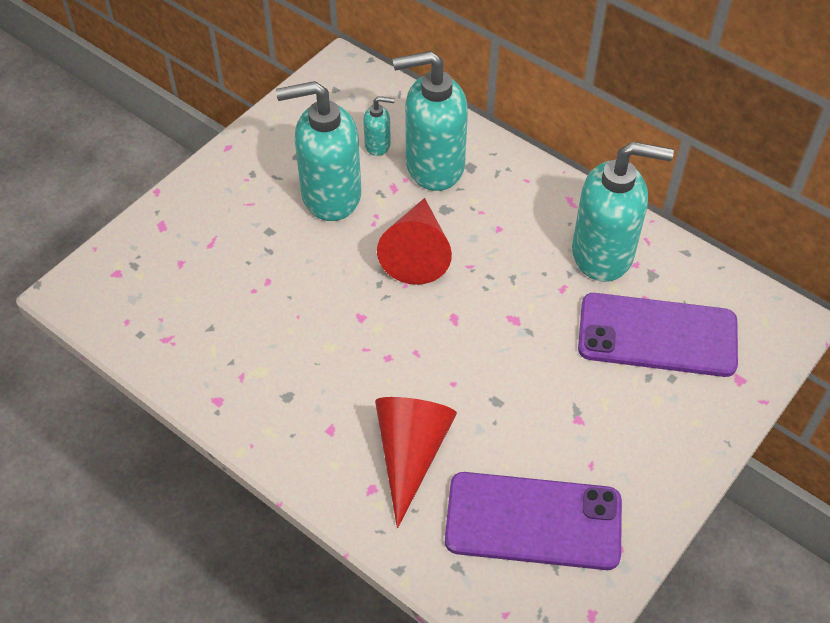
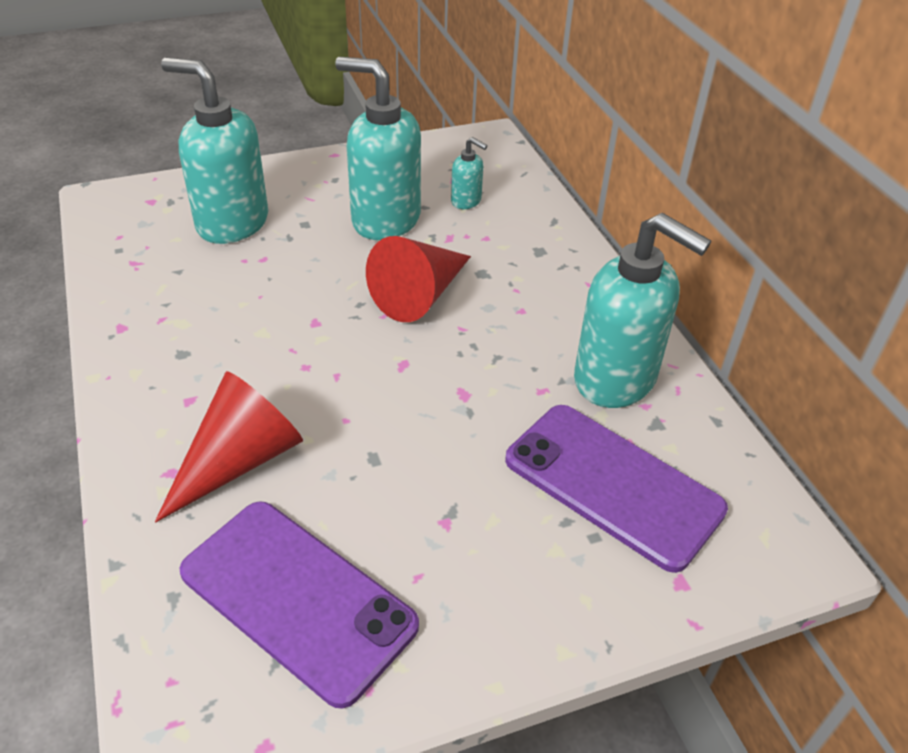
camera: 30 degrees right, 10 degrees down
turquoise soap dispenser [393,51,468,191] -> turquoise soap dispenser moved to [161,58,268,244]

